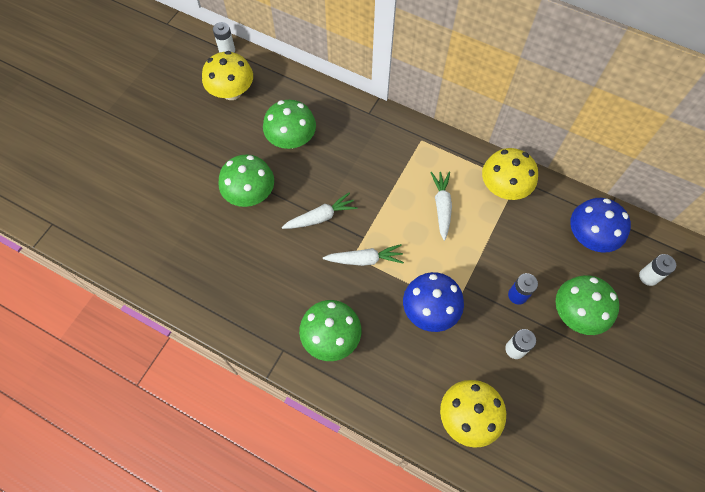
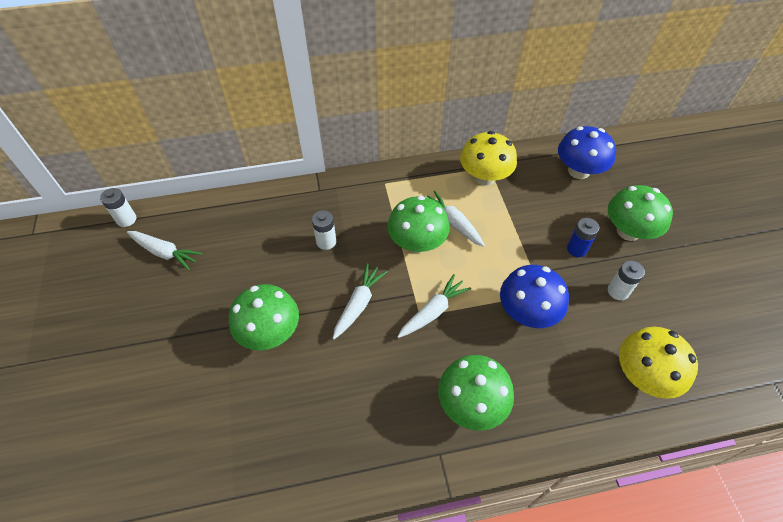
camera: 40 degrees left, 10 degrees down
yellow mushroom [202,51,253,100] -> white carrot [127,231,202,271]
green mushroom [263,100,316,149] -> green mushroom moved to [388,196,450,253]
white battery [639,254,676,286] -> white battery moved to [312,210,336,250]

